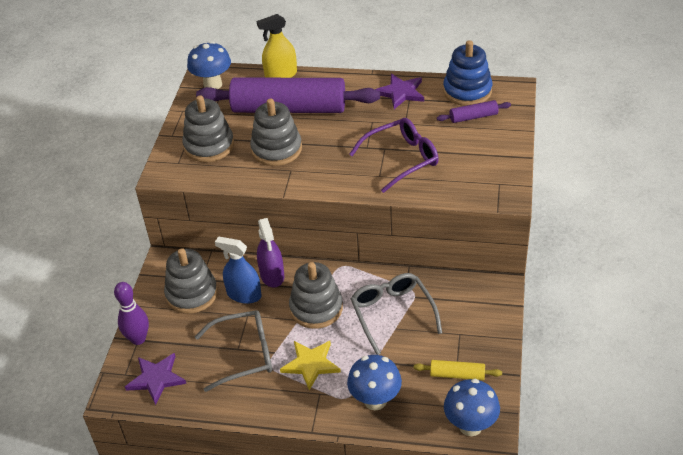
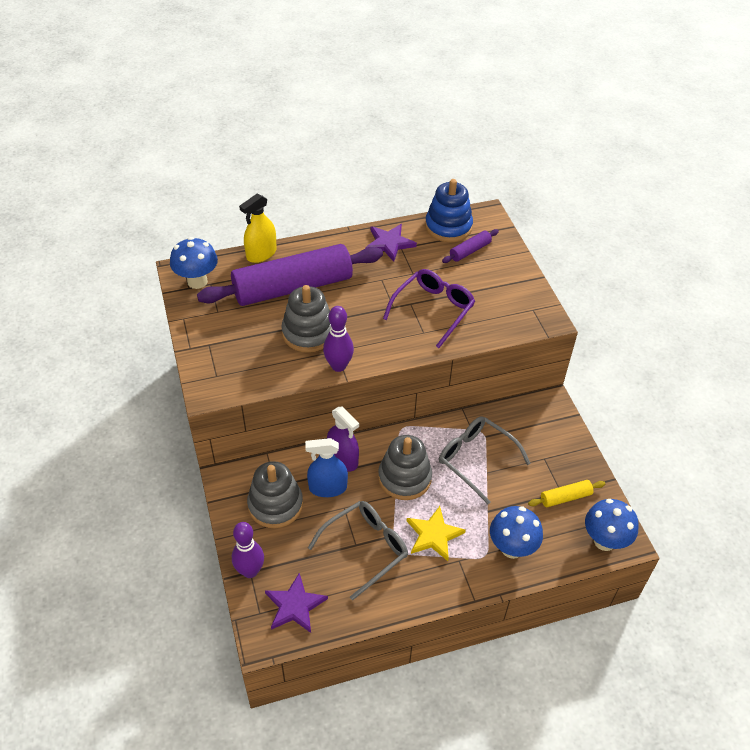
camera: 30 degrees left, 5 degrees up
grey stacking toy [182,95,234,162] -> none
none -> purple bowling pin [323,306,354,372]

